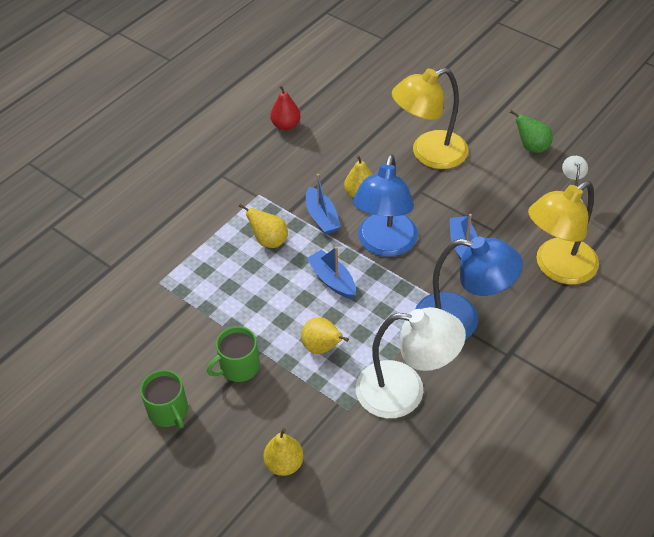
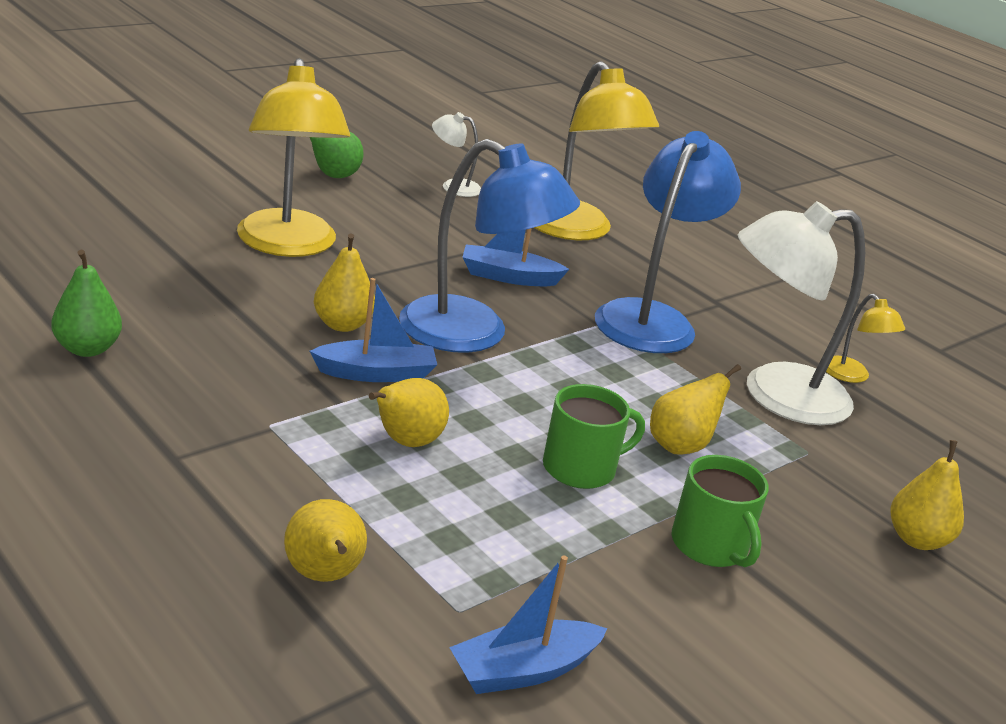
camera: 85 degrees left, 20 degrees down
green mug [140,370,188,428] -> green mug moved to [543,384,645,489]
red pear [270,85,301,130] -> green pear [51,250,122,357]
blue boat [306,247,356,299] -> blue boat moved to [449,556,608,694]
white lamp [355,307,466,418] -> white lamp turned 120 degrees counterclockwise [738,201,865,425]
none -> yellow pear [284,499,367,582]
none -> yellow lamp [826,294,905,383]

